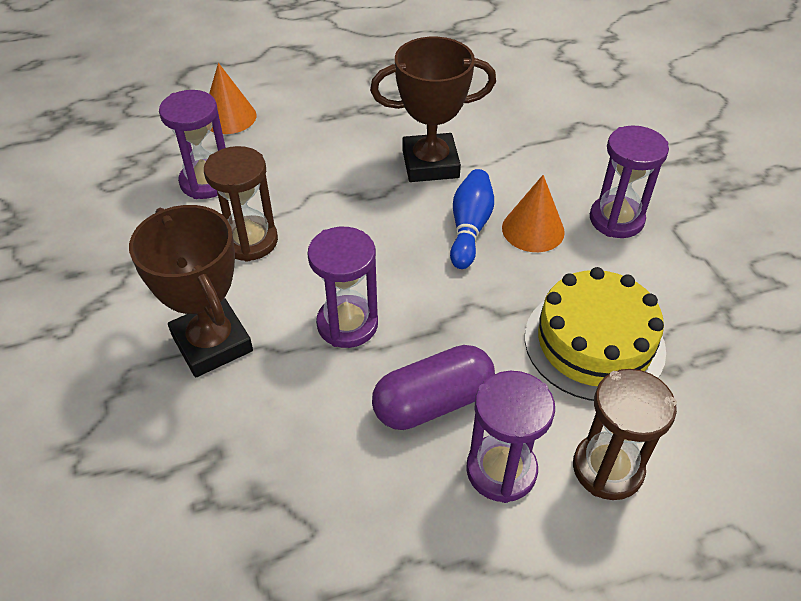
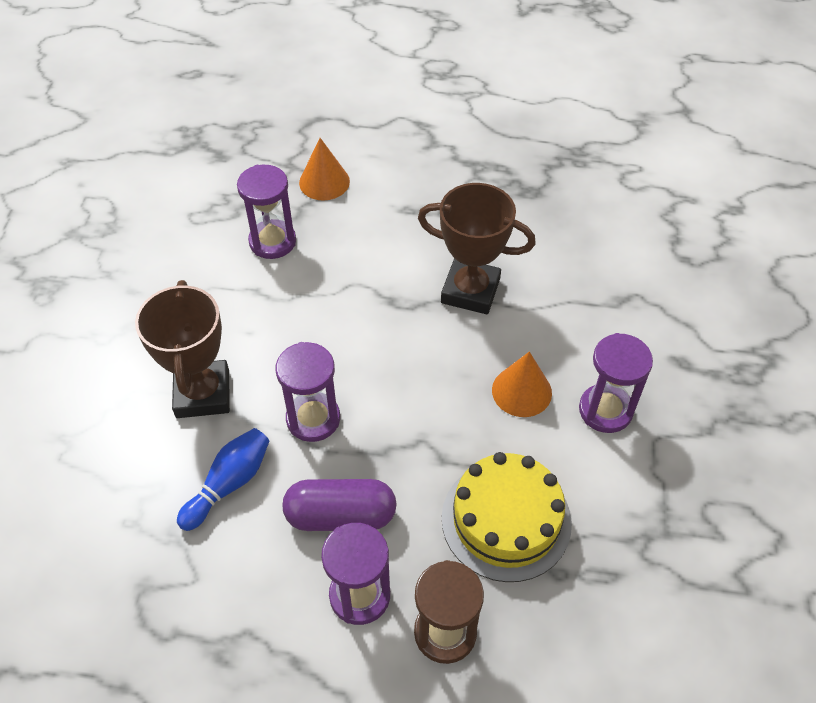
camera: 25 degrees right, 5 degrees up
brown hourglass [204,146,278,262] -> none
blue bowling pin [450,169,494,269] -> blue bowling pin moved to [177,428,269,531]

